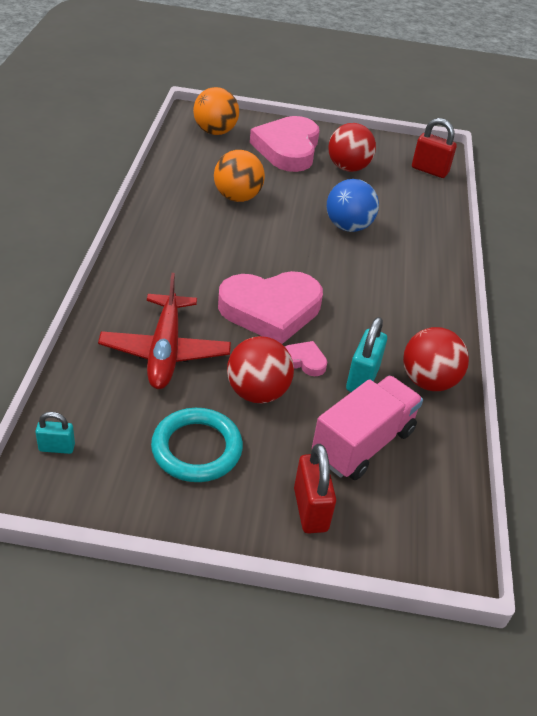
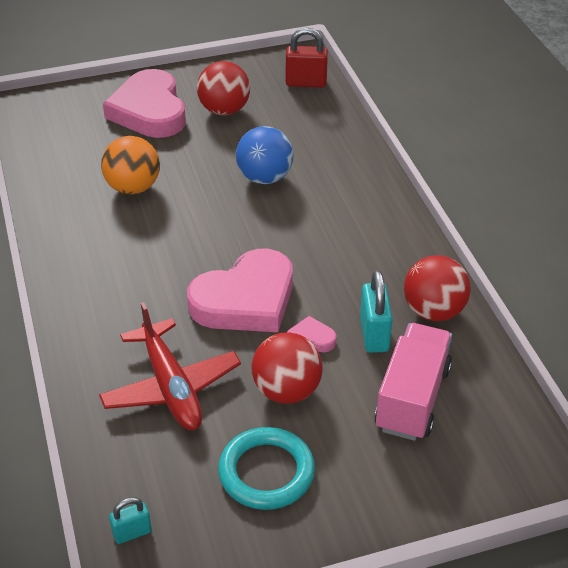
camera: 20 degrees left, 0 degrees up
orange ball [193,87,239,135] -> none
red padlock [294,444,336,534] -> none

